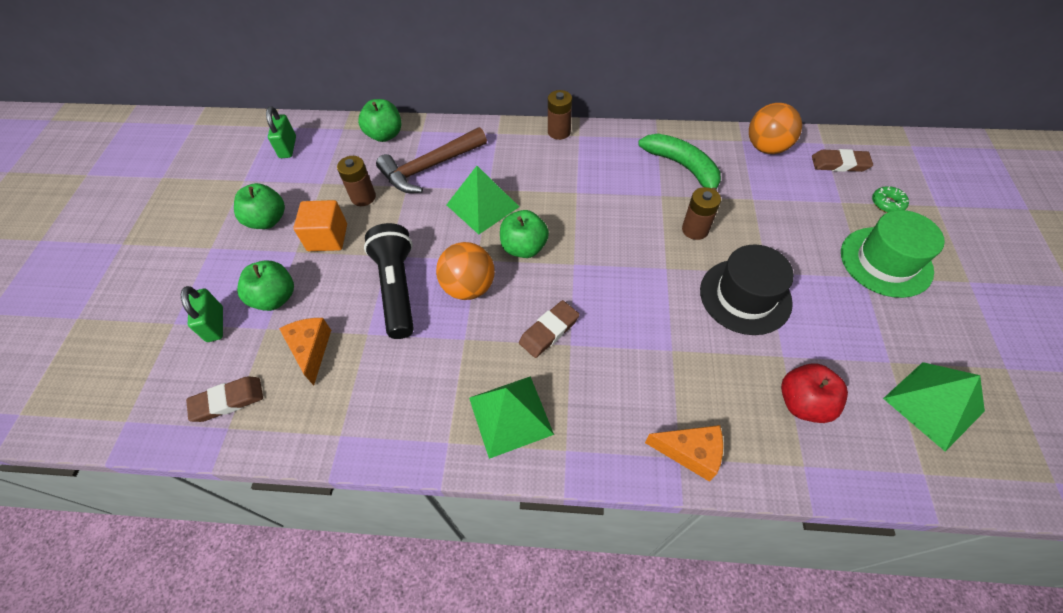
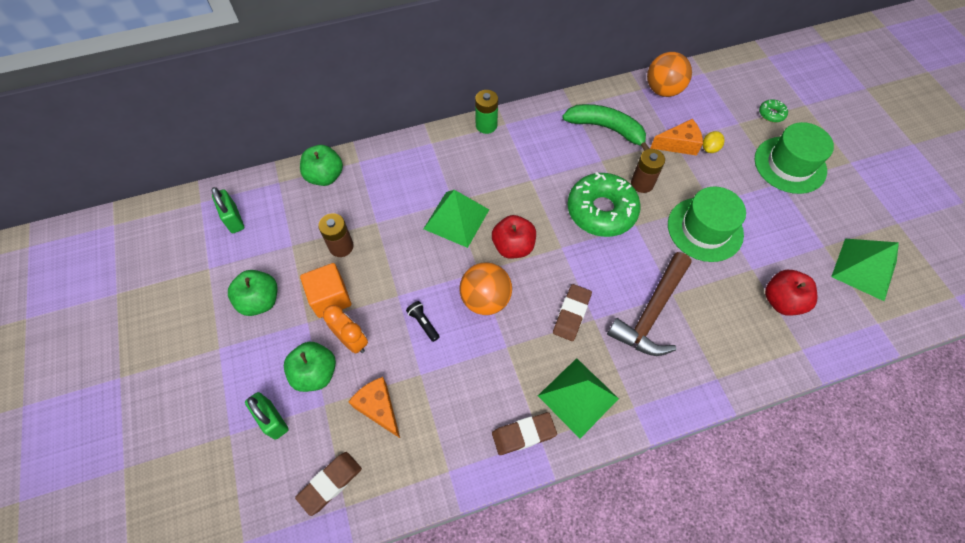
camera: 25 degrees left, 5 degrees up
black flashlight [364,223,414,339] -> black flashlight [406,301,440,342], size x0.40
brown hammer [376,127,487,193] -> brown hammer moved to [607,252,691,356]
green apple [500,210,549,258] -> red apple [492,215,536,259]
brown battery [548,90,572,140] -> green battery [475,90,498,134]
orange cheese [645,425,723,482] -> orange cheese moved to [650,119,703,156]
black hat [700,244,794,335] -> green hat [668,187,746,262]
brown eraser [812,149,873,172] -> brown eraser moved to [492,412,557,455]
none -> orange clock [323,305,368,354]
none -> green donut [567,172,641,237]
none -> yellow lemon [702,131,725,153]

